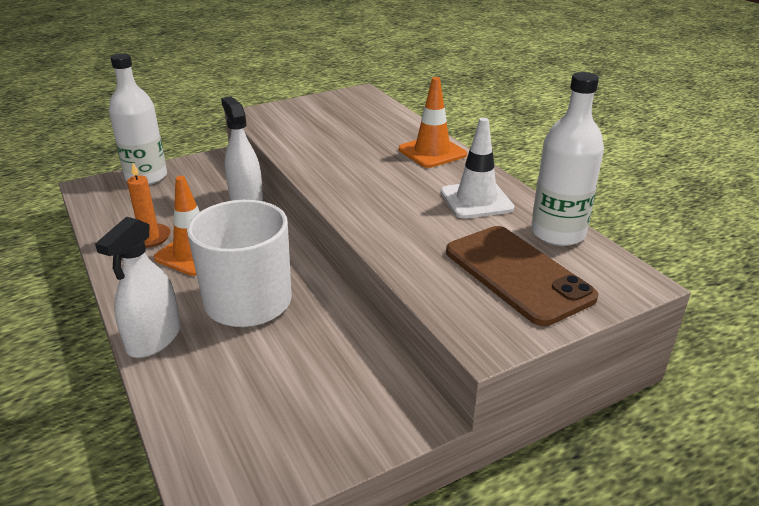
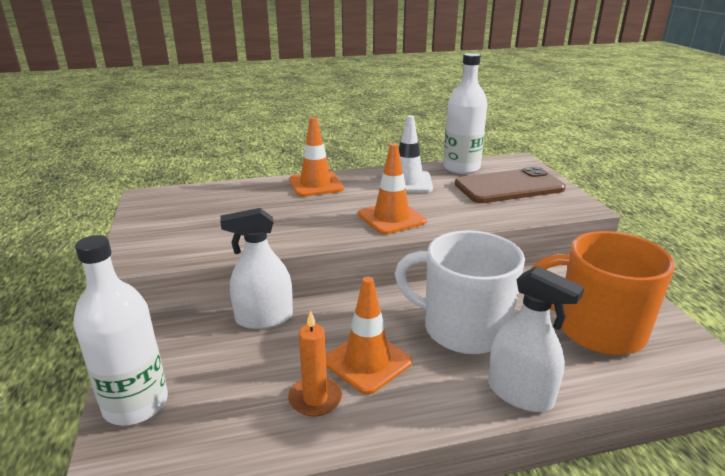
camera: 75 degrees left, 5 degrees down
none -> orange traffic cone [358,143,426,235]
none -> orange mug [531,231,675,355]

